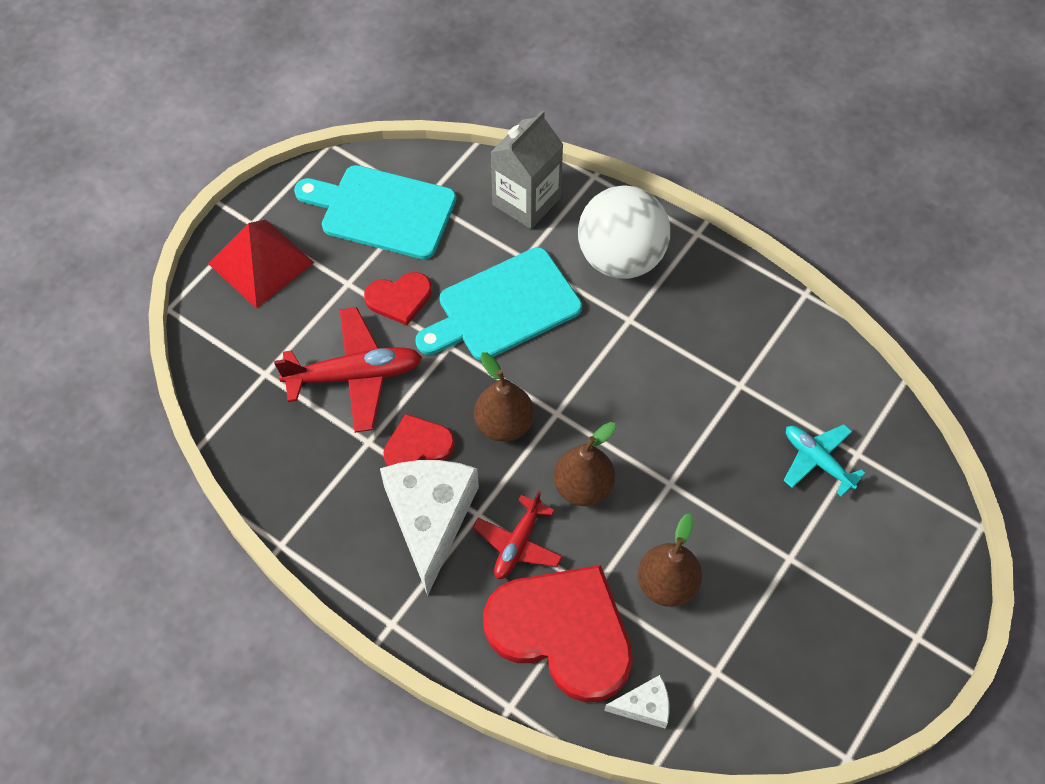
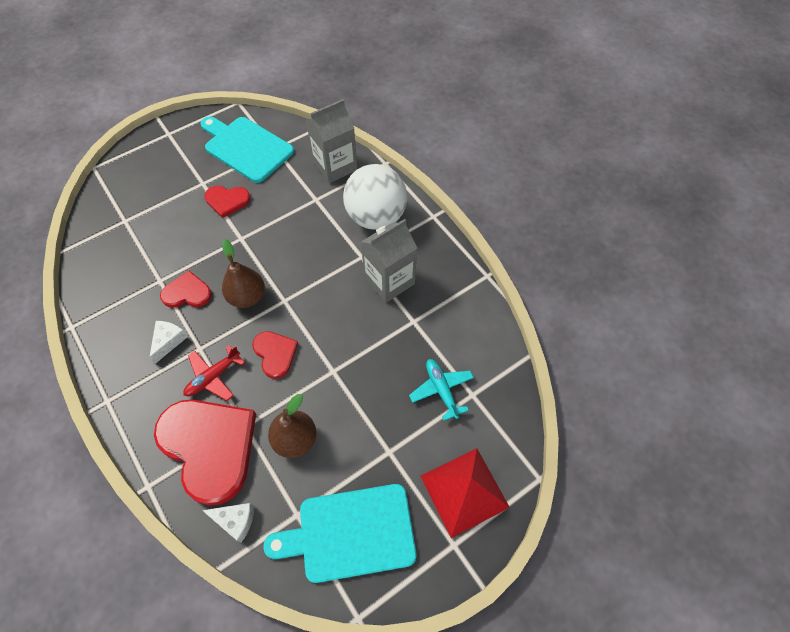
camera: 20 degrees right, 0 degrees up
red pyramid [208,220,314,308] -> red pyramid moved to [421,448,510,538]
red plane [274,307,422,433] -> none
white cheese [380,460,479,596] -> white cheese [149,321,188,364], size x0.47
turquoise cutting board [415,247,582,360] -> turquoise cutting board moved to [263,484,416,583]
brown pear [554,422,616,506] -> red heart [252,331,298,379]
none -> grey carton [361,219,417,303]

